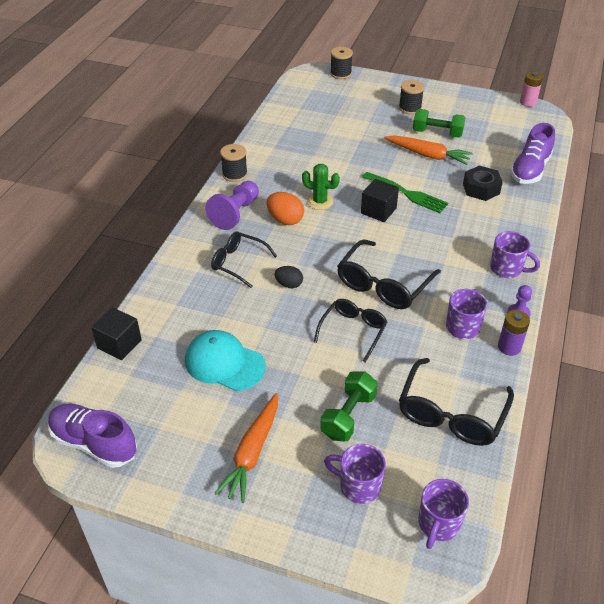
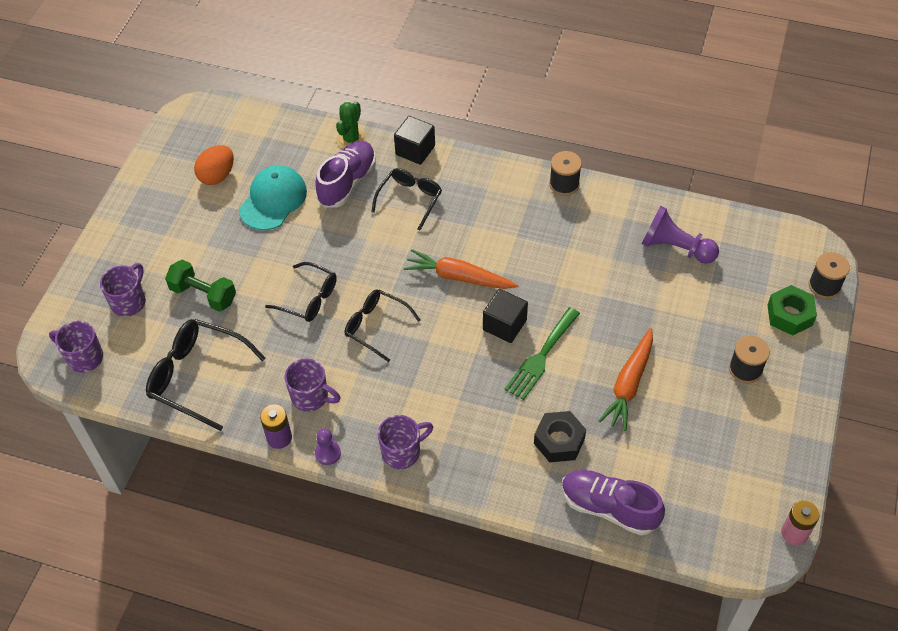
camera: 90 degrees right, 10 degrees up
purple shoe [48,404,137,468] -> purple shoe moved to [315,141,376,207]
black cube [91,307,142,360] -> black cube moved to [394,116,435,165]
purple pawn [205,181,259,230] -> purple pawn moved to [642,206,719,264]
orange carrot [214,393,278,503] -> orange carrot moved to [403,249,518,289]
orange egg [267,192,304,225] -> orange egg moved to [194,145,234,185]
black egg [275,266,303,288] -> none
green cactus [302,164,340,210] -> green cactus moved to [336,101,366,149]
black glasses [337,240,441,309] -> black glasses [345,289,420,362], size x0.66
green dumbbell [413,109,466,138] -> none
purple mug [490,231,540,278] -> purple mug turned 150 degrees counterclockwise [378,415,433,469]
none -> green nut [767,285,817,336]

